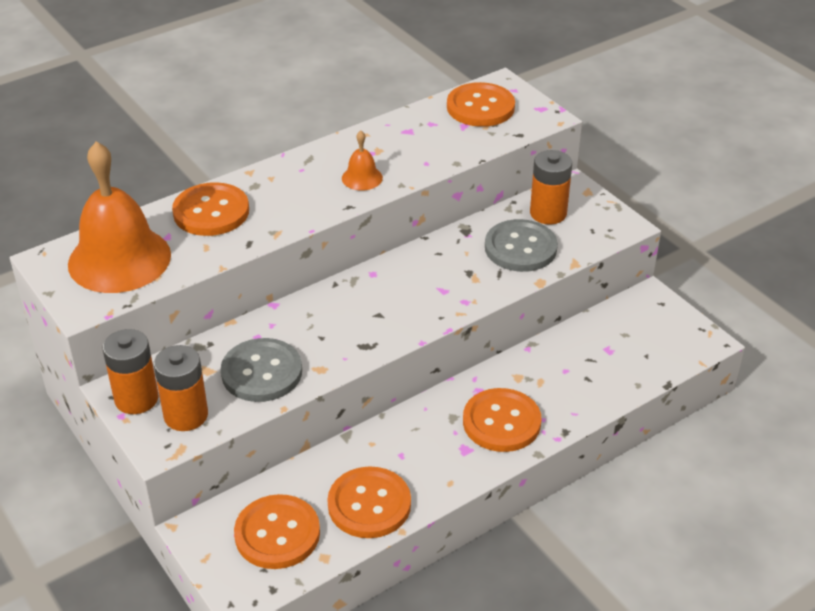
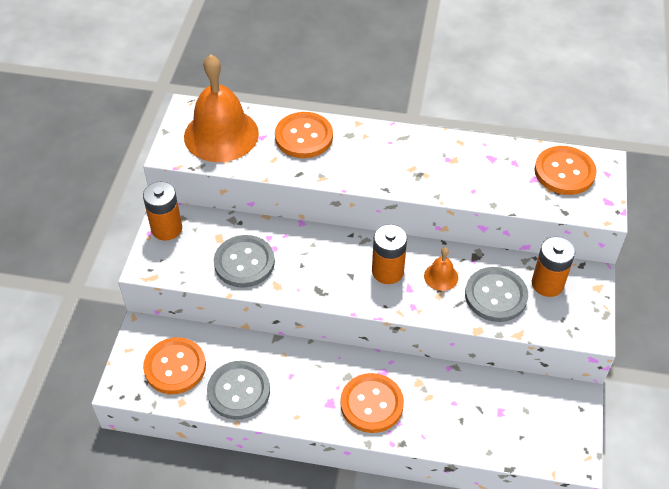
camera: 45 degrees right, 10 degrees up
orange battery [154,345,208,431] -> orange battery moved to [372,224,407,284]
orange button [327,467,411,538] -> grey button [207,361,270,420]
orange bell [342,130,383,191] -> orange bell moved to [424,247,458,291]

